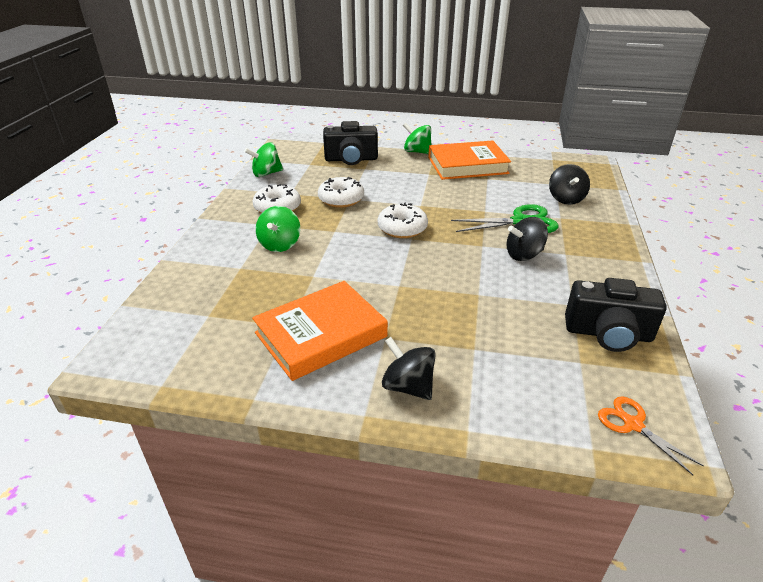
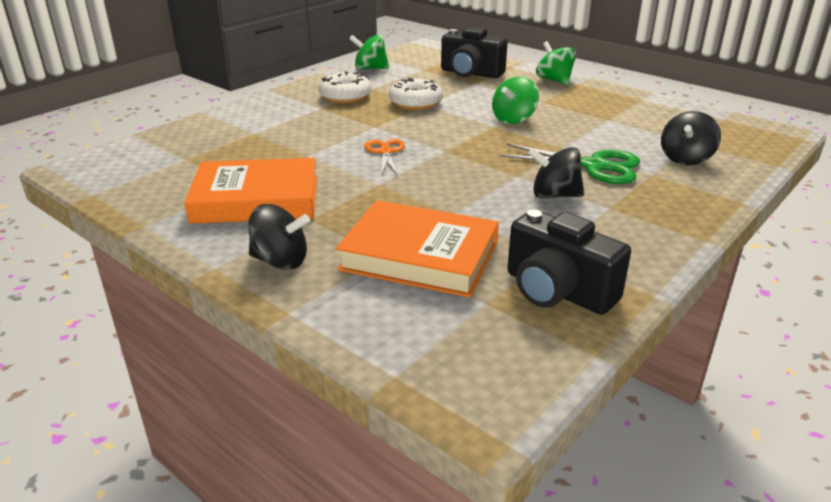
camera: 30 degrees right, 5 degrees down
green spinning top [256,206,300,252] -> green spinning top moved to [492,76,539,124]
white donut [378,202,428,238] -> none
black spinning top [382,337,436,400] -> black spinning top turned 120 degrees clockwise [248,204,310,270]
orange book [428,141,511,180] -> orange book moved to [336,200,499,298]
orange scissors [598,396,704,475] -> orange scissors moved to [364,139,405,175]

